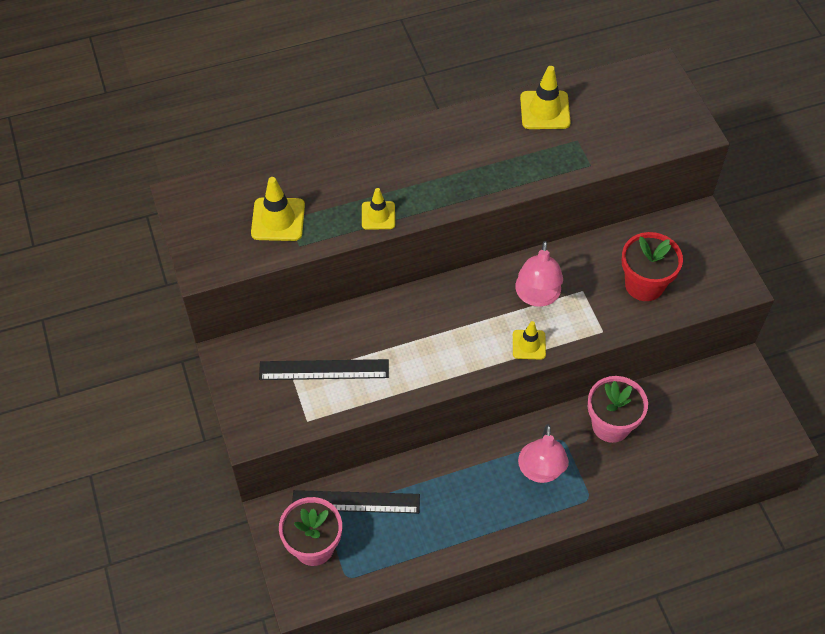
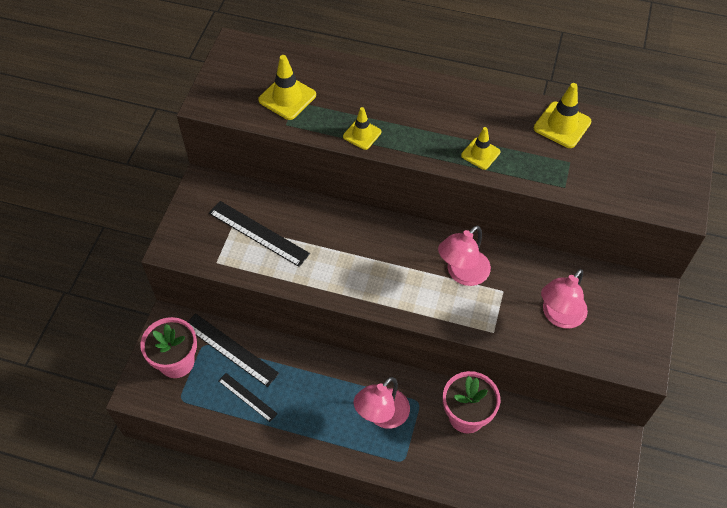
camera: 35 degrees right, 0 degrees up
yellow traffic cone [513,321,546,359] -> yellow traffic cone moved to [461,127,500,170]
red flower pot [622,232,683,301] -> pink lamp [541,269,588,328]
none -> black ruler [218,373,278,422]

